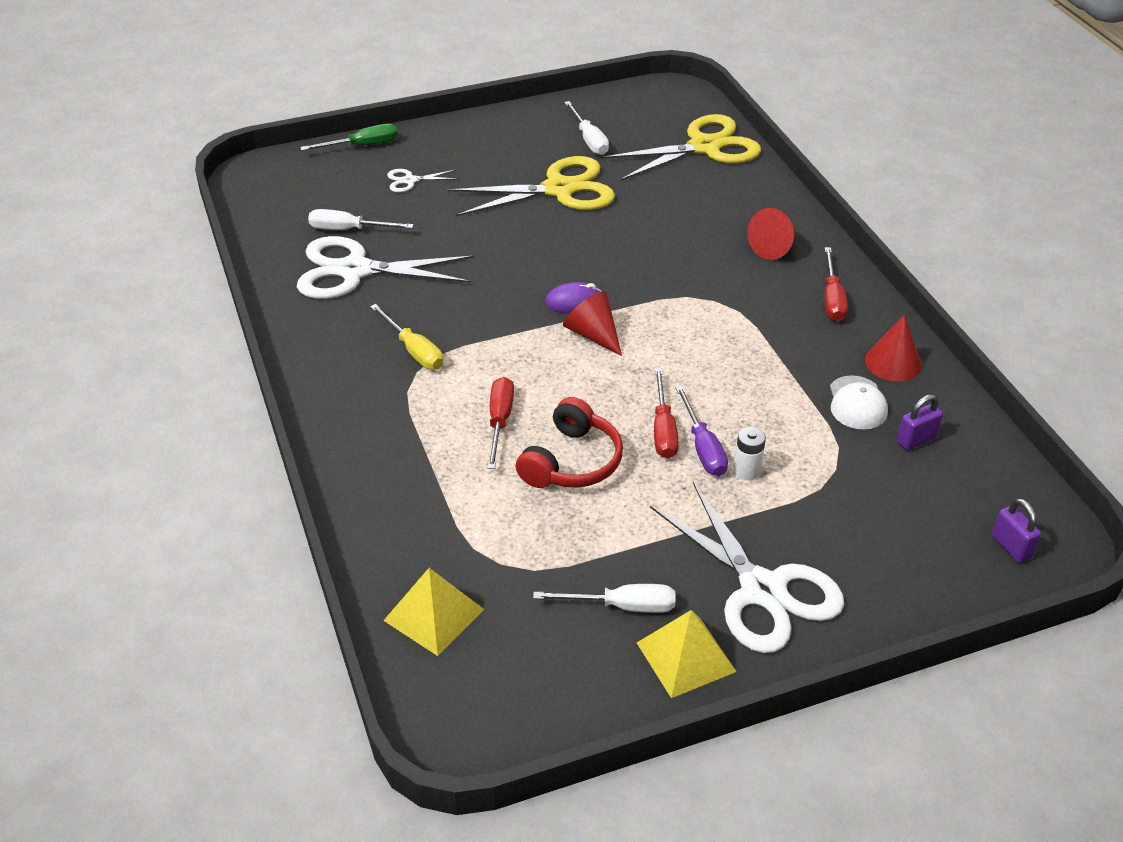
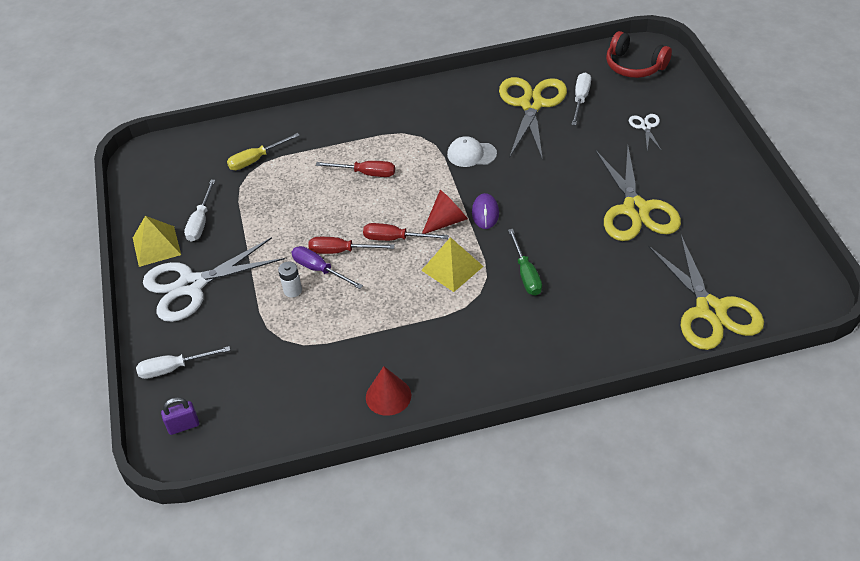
camera: 100 degrees right, 5 degrees up
white scissors [297,236,474,299] -> yellow scissors [499,77,567,160]
green screwdriver [300,124,398,151] -> green screwdriver moved to [508,229,542,295]
yellow screwdriver [370,304,443,370] -> yellow screwdriver moved to [227,133,300,170]
yellow pyramid [383,568,485,656] -> yellow pyramid moved to [421,237,484,292]
red headphones [516,397,623,488] -> red headphones moved to [606,31,672,78]
white screwdriver [564,101,609,155] -> white screwdriver moved to [136,346,230,379]
purple screwdriver [676,386,728,476] -> purple screwdriver turned 45 degrees clockwise [291,246,363,289]
red cone [747,208,796,260] -> none
red screwdriver [825,247,848,321] -> red screwdriver moved to [363,223,449,241]
white cap [830,375,888,430] -> white cap moved to [447,136,497,167]
purple padlock [897,394,943,450] -> none

